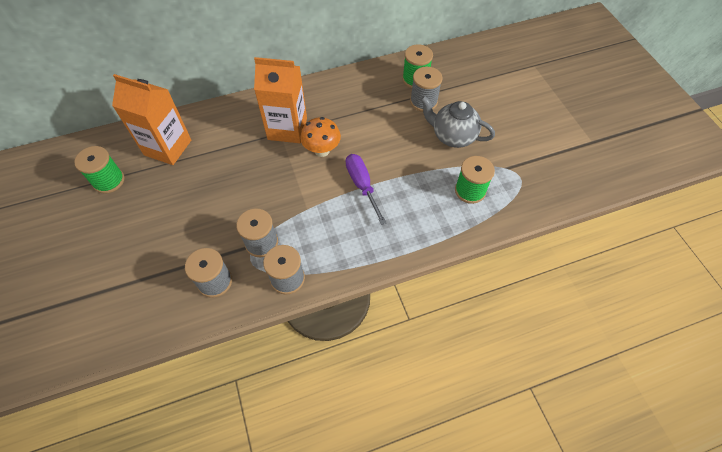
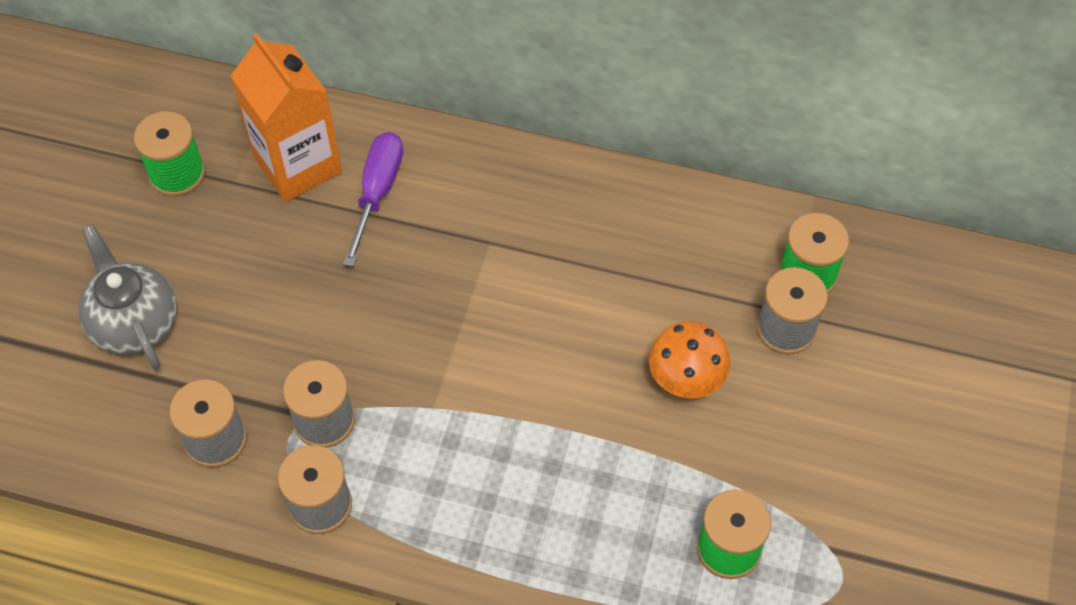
camera: 35 degrees right, 0 degrees up
orange carton [254,57,307,143] -> none
orange mushroom [300,117,341,157] -> orange mushroom moved to [649,322,731,398]
purple screwdriver [346,154,387,225] -> purple screwdriver moved to [343,132,403,266]
grey teapot [420,96,495,148] -> grey teapot moved to [78,225,177,369]

